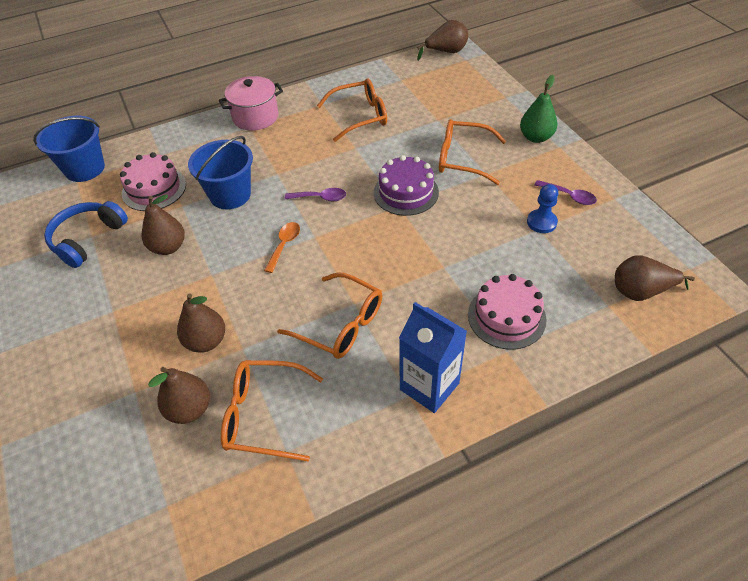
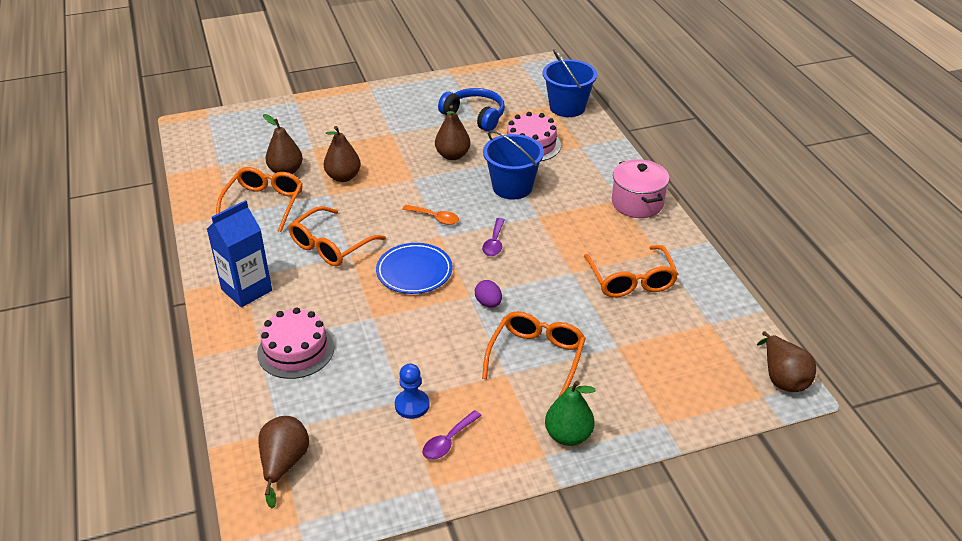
camera: 95 degrees right, 10 degrees down
purple cake [374,155,439,216] -> purple egg [475,280,502,308]
none -> blue plate [376,243,452,294]

